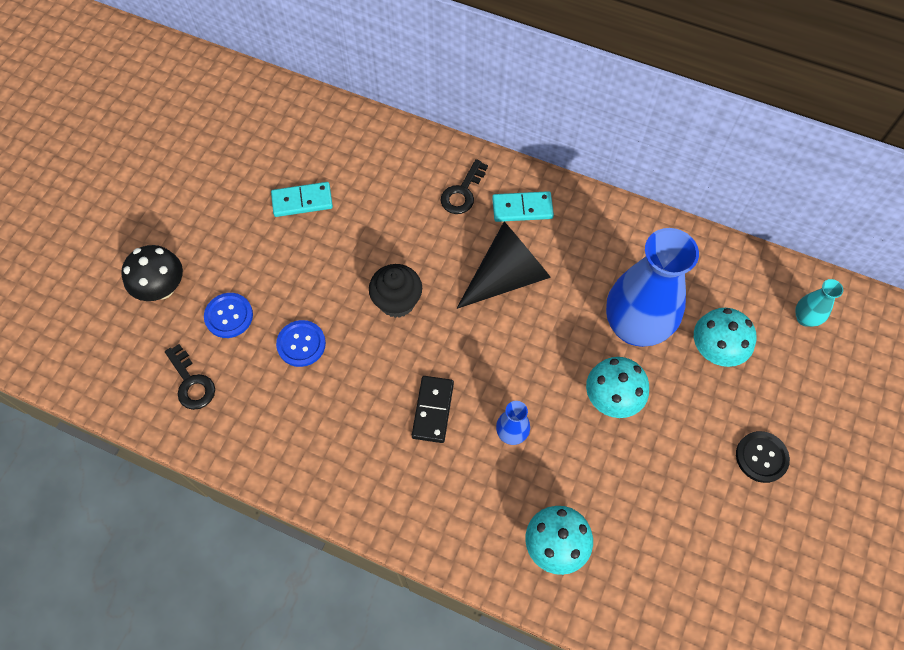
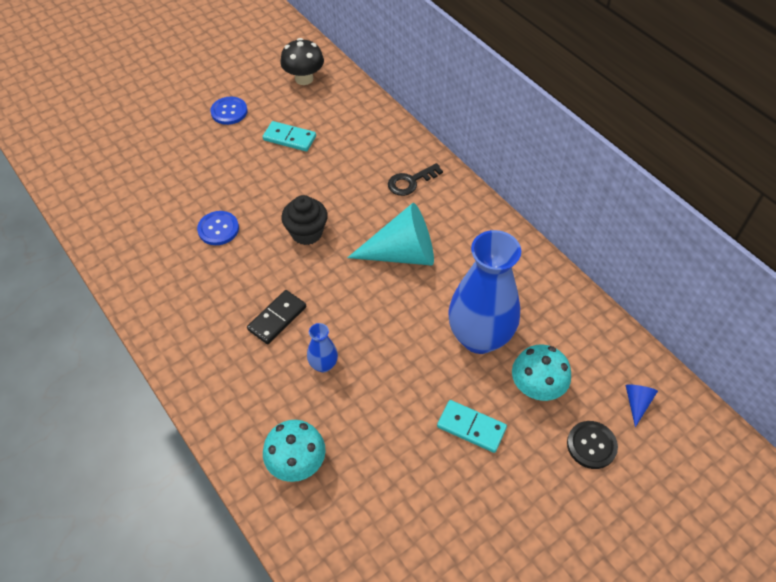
camera: 30 degrees right, 10 degrees down
black mushroom [121,245,183,301] -> black mushroom moved to [280,38,324,85]
black key [165,344,215,410] -> none
blue button [204,293,253,338] -> blue button moved to [210,97,247,125]
black cone [457,222,551,309] -> turquoise cone [347,203,434,266]
turquoise domino [492,191,554,222] -> turquoise domino moved to [437,400,507,453]
turquoise mushroom [586,357,649,418] -> none
black button [736,431,790,483] -> black button moved to [567,421,618,469]
turquoise vase [795,279,843,327] -> blue cone [625,384,658,427]

